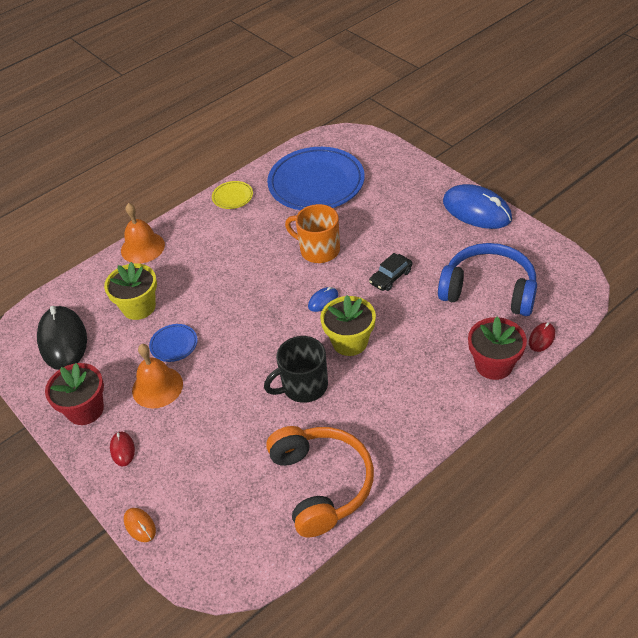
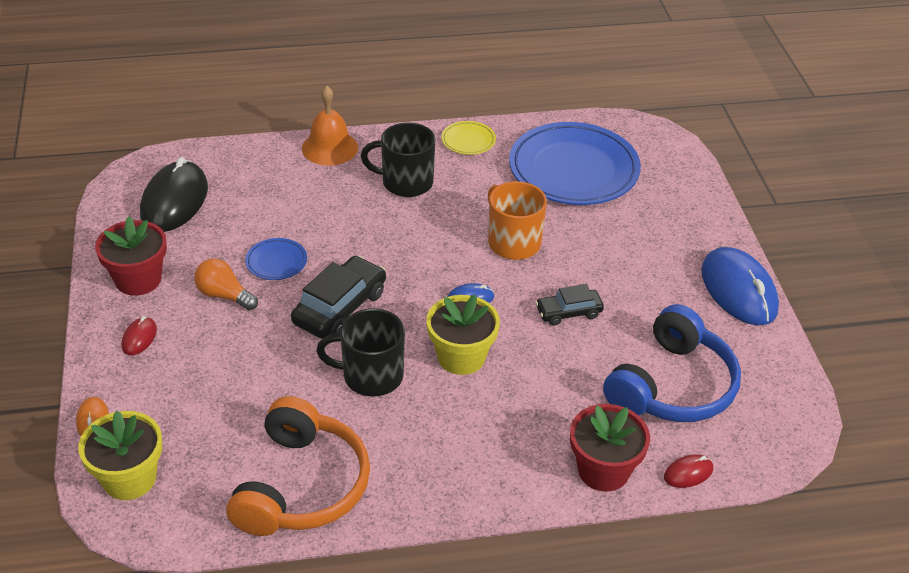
camera: 25 degrees right, 5 degrees down
yellow flower pot [104,262,157,320] -> yellow flower pot moved to [78,411,162,500]
orange bell [132,344,183,408] -> orange light bulb [194,259,258,310]
blue headphones [438,243,537,316] -> blue headphones turned 75 degrees clockwise [603,304,741,422]
none -> black car [291,256,386,339]
none -> black mug [361,123,435,197]

